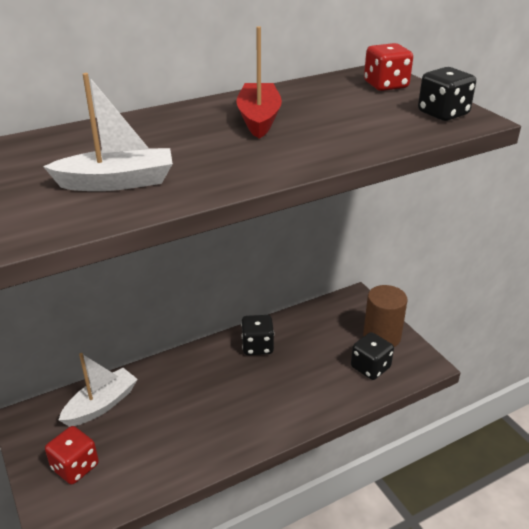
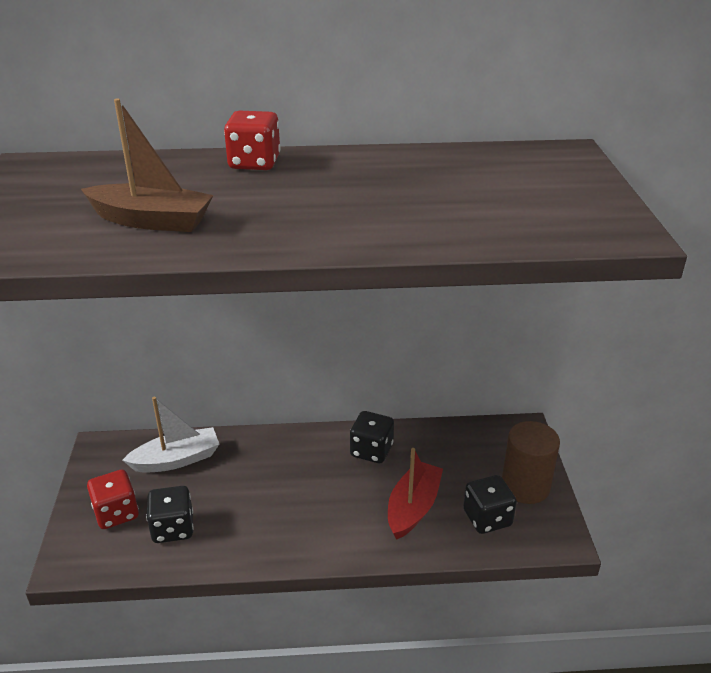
camera: 25 degrees right, 0 degrees up
white boat [43,73,173,191] -> brown boat [81,99,214,232]
red boat [236,26,282,139] -> red boat moved to [388,448,443,540]
red dice [364,43,413,91] -> red dice moved to [224,111,280,170]
black dice [418,67,476,121] -> black dice moved to [146,486,194,543]

